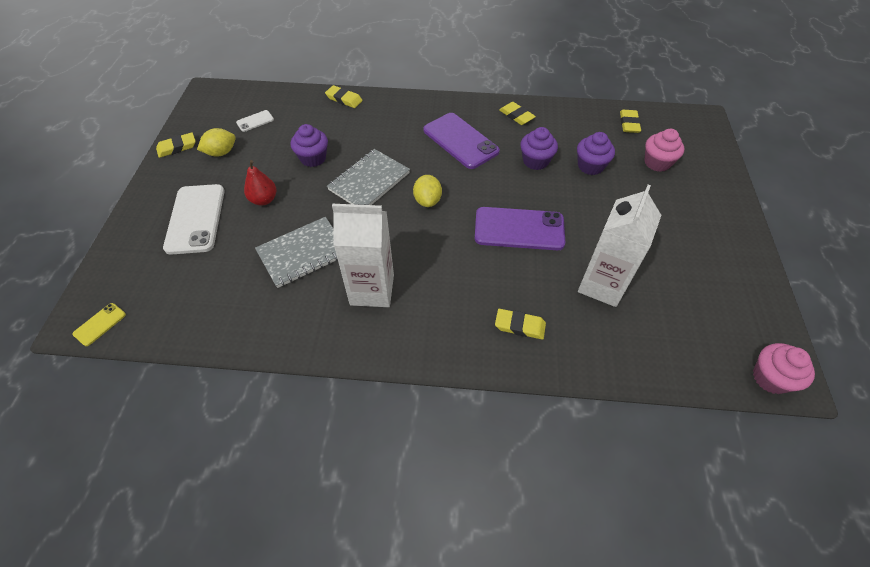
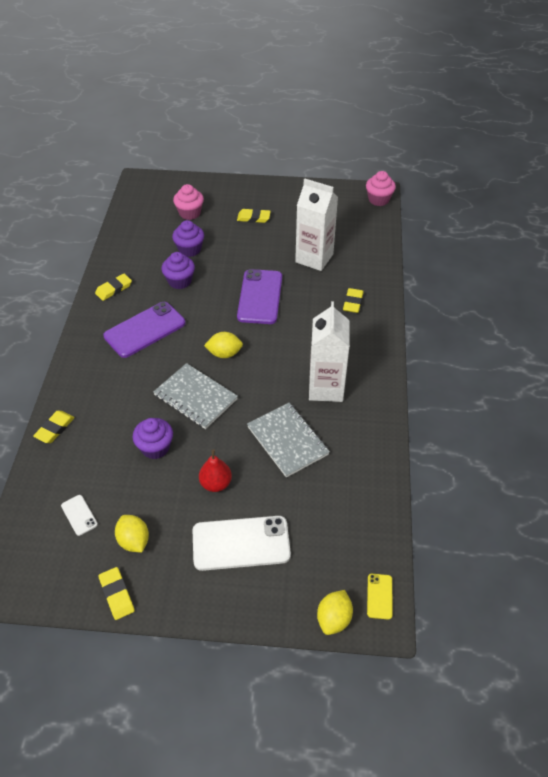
camera: 90 degrees left, 5 degrees down
yellow phone [73,303,126,346] -> yellow phone turned 60 degrees clockwise [367,574,392,620]
yellow eraser [620,110,641,133] -> yellow eraser moved to [237,209,271,223]
none -> yellow lemon [317,590,353,635]

